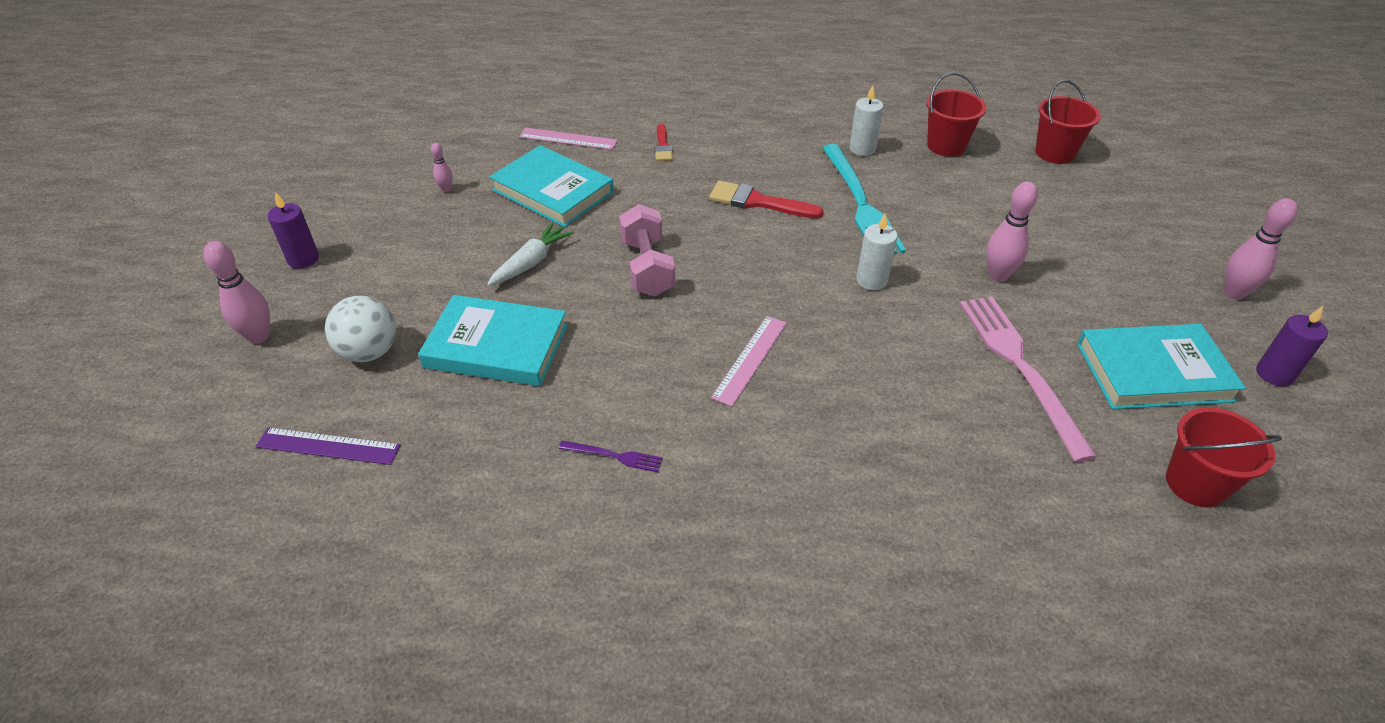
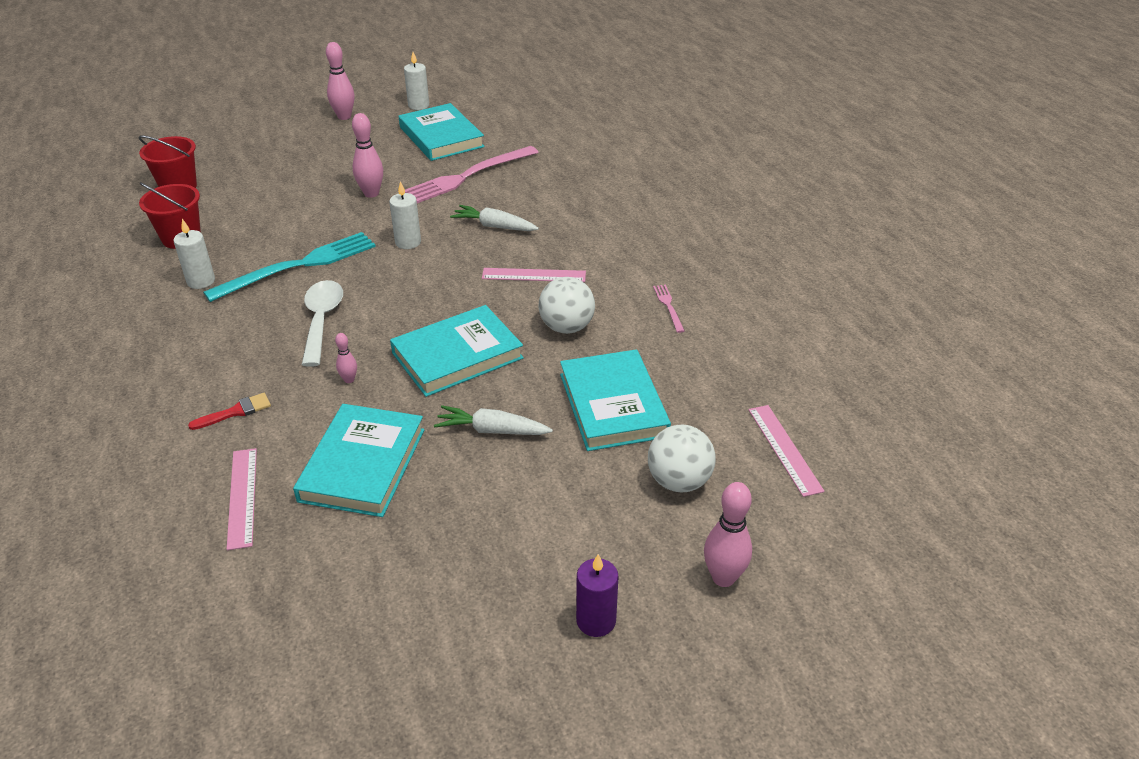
camera: 115 degrees left, 5 degrees down
purple ruler [256,427,401,465] -> pink ruler [749,405,825,497]
pink bowling pin [431,143,453,192] -> pink bowling pin moved to [335,333,357,383]
purple fork [559,441,663,472] -> pink fork [653,284,685,333]
pink dumbbell [619,204,675,296] -> turquoise book [390,305,524,397]
red brush [709,181,824,218] -> white spoon [302,280,343,367]
red bucket [1166,407,1282,507] -> none
purple candle [1256,306,1328,386] -> white candle [404,52,429,110]
none -> white carrot [450,205,539,231]
none -> white ball [539,277,595,334]

